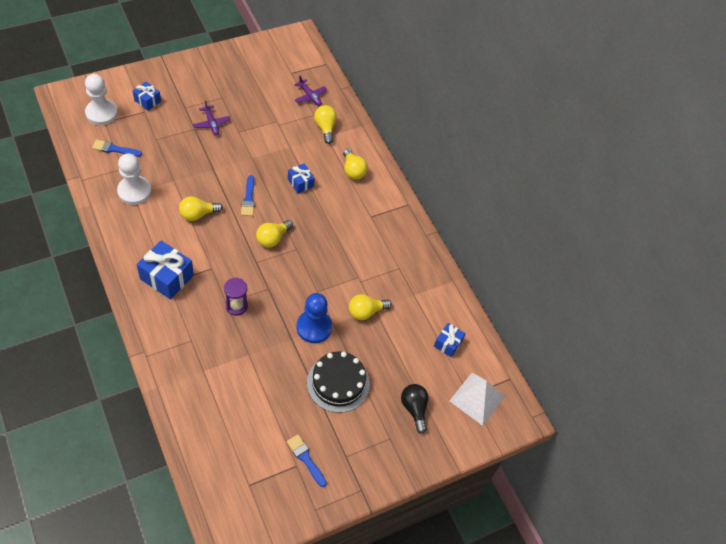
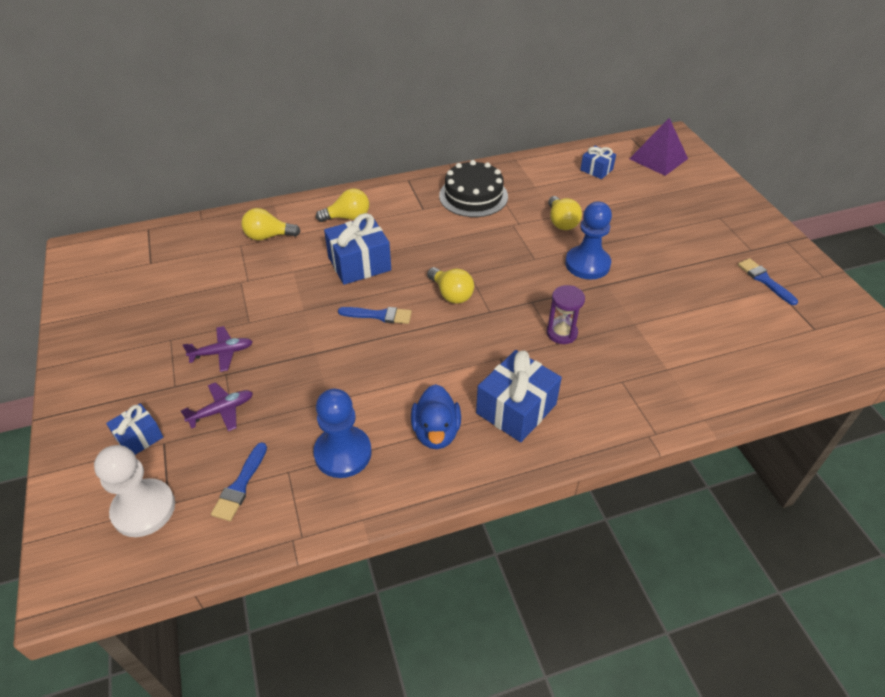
camera: 75 degrees left, 10 degrees down
white pawn [117,153,152,205] -> blue pawn [313,389,372,478]
yellow light bulb [179,196,223,221] -> none
blue brush [287,434,327,487] -> blue brush turned 90 degrees clockwise [738,258,798,305]
blue gift [288,163,315,193] -> blue gift [324,213,391,285], size x1.75
purple plane [294,75,327,106] -> purple plane moved to [181,382,253,431]
black cake [307,352,370,413] -> black cake moved to [439,160,508,217]
black light bulb [401,384,428,434] -> none
white pyramid [450,373,505,426] -> purple pyramid [629,118,688,176]
none -> blue duck [411,384,461,449]

